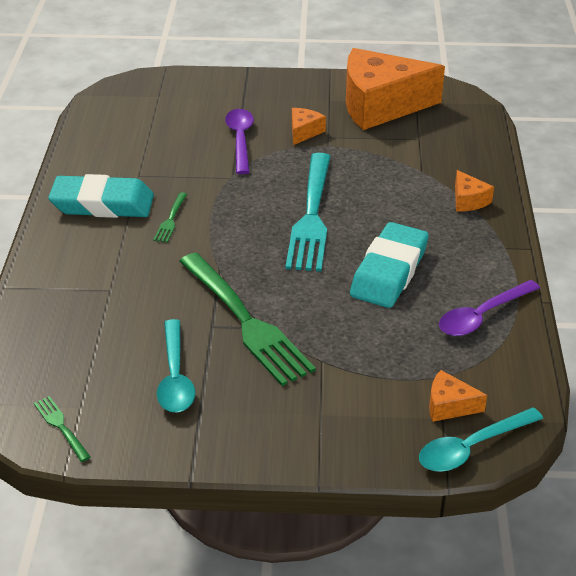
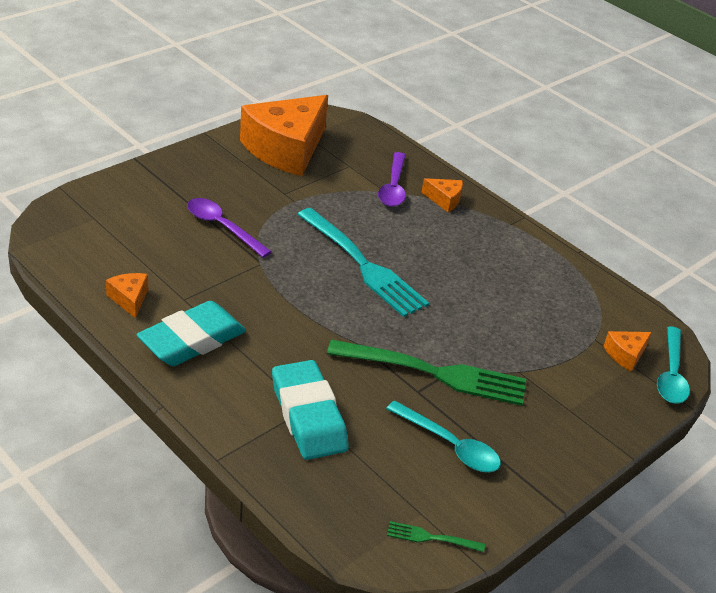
camera: 50 degrees left, 0 degrees up
green fork [153,192,187,243] -> none
orange cheese [292,108,326,145] -> orange cheese moved to [106,273,148,319]
turquoise eraser [350,222,429,308] -> turquoise eraser moved to [272,360,349,460]
purple spoon [439,280,540,336] -> purple spoon moved to [378,152,406,207]

